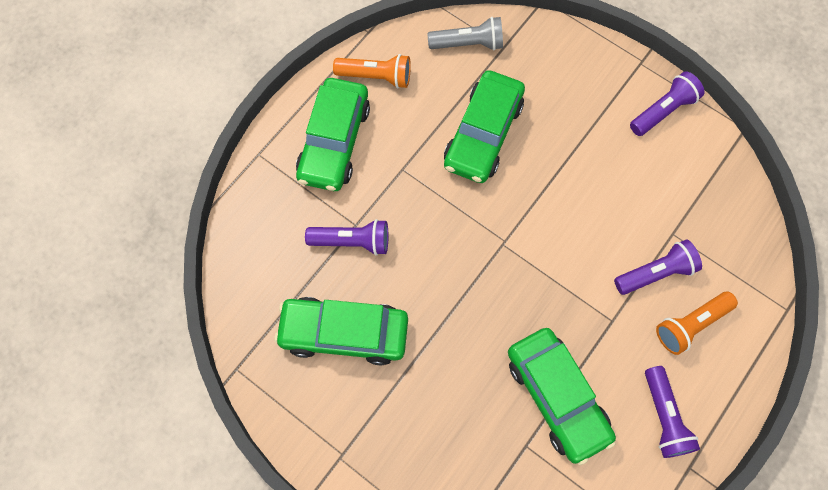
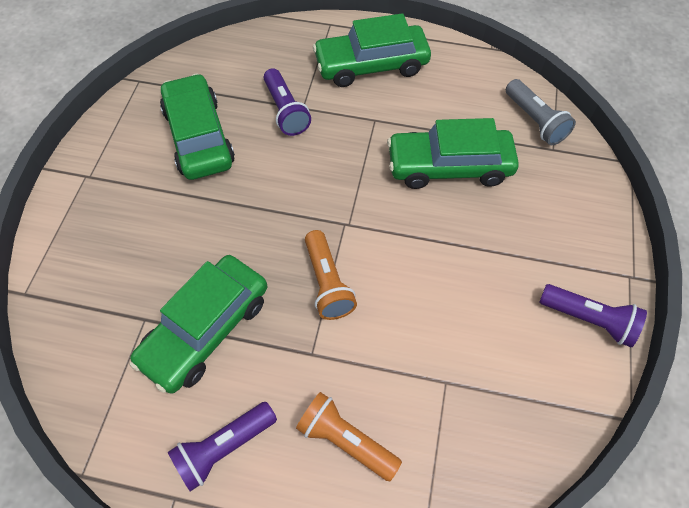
camera: 65 degrees right, 10 degrees down
orange flashlight [333,54,411,88] -> orange flashlight moved to [305,230,357,320]
purple flashlight [614,240,702,295] -> none

